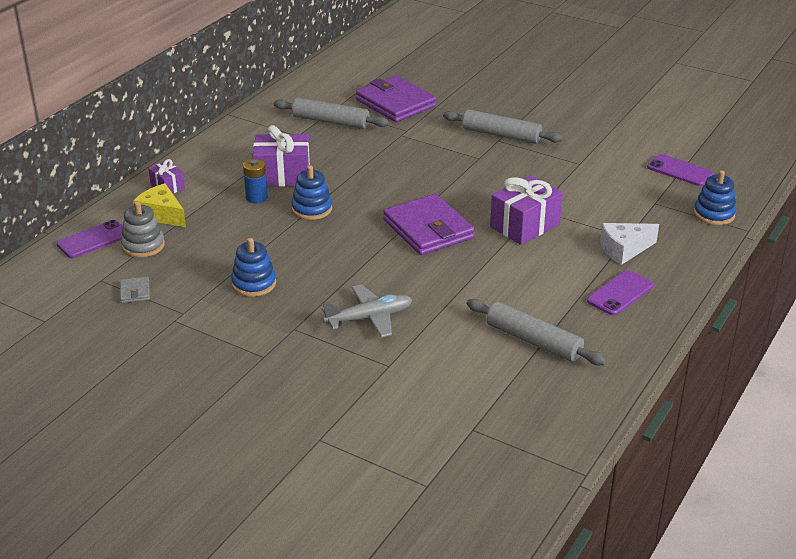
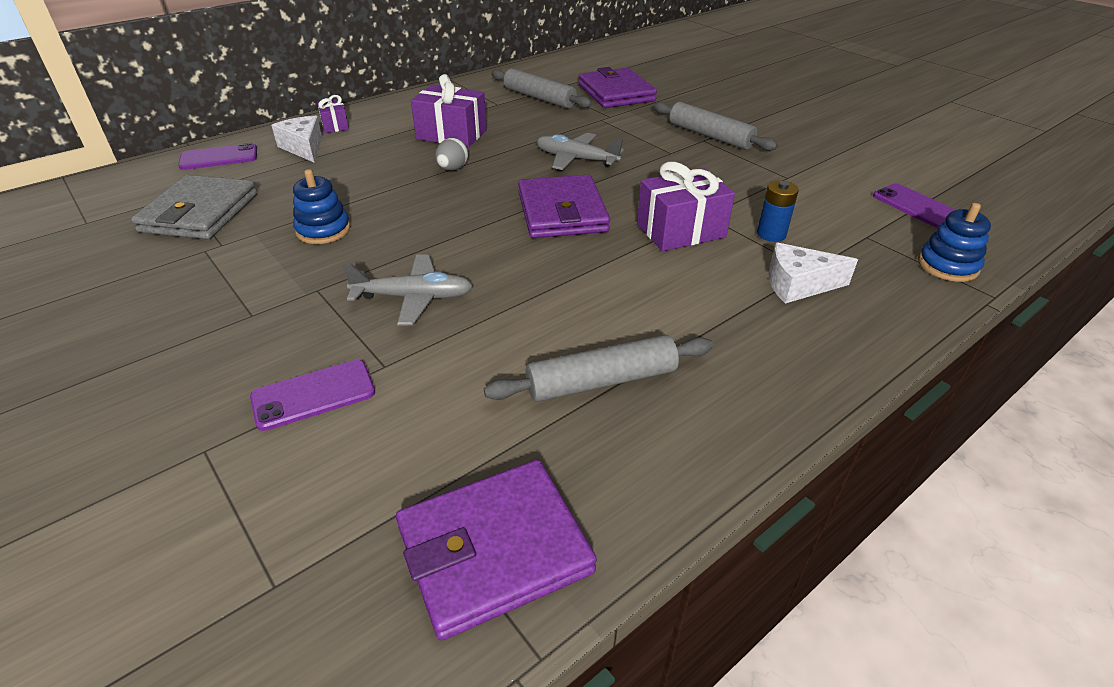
camera: 20 degrees right, 5 degrees up
grey wallet [120,277,150,303] -> grey wallet [131,175,257,239], size x2.40
grey stacking toy [121,201,165,258] -> none
yellow cheese [133,183,186,227] -> white cheese [271,116,322,162]
blue battery [243,159,268,204] -> blue battery moved to [757,180,799,242]
blue stacking toy [291,165,332,220] -> grey egg [435,138,469,171]
grey rolling pin [467,299,607,365] -> grey rolling pin turned 75 degrees counterclockwise [484,335,713,402]
purple phone [587,270,654,315] -> purple phone moved to [250,360,375,431]
none -> purple wallet [396,460,597,641]
none -> grey plane [536,133,624,170]

